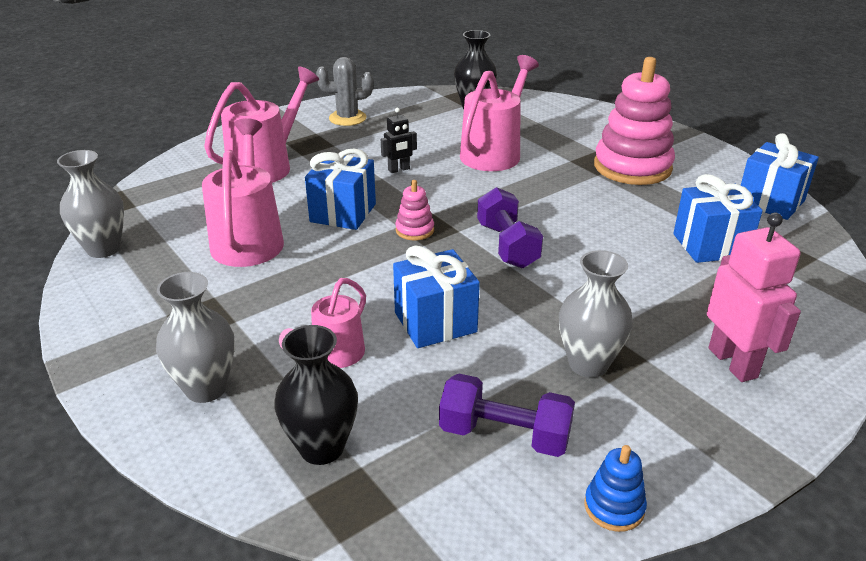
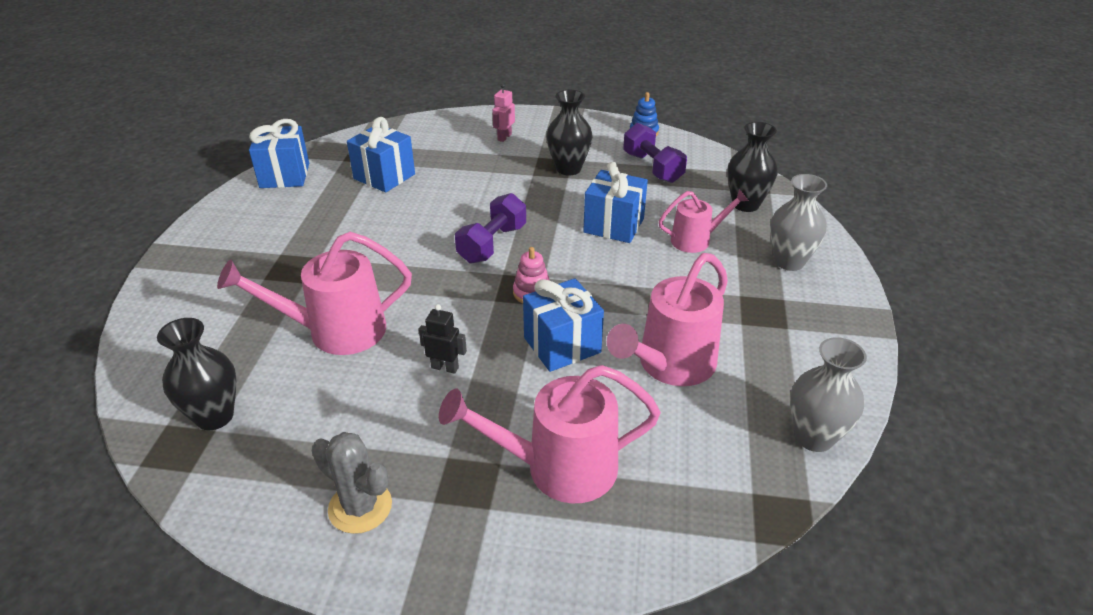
camera: 135 degrees left, 5 degrees up
grey vase [559,250,633,378] -> black vase [546,90,593,175]
pink stacking toy [594,57,675,185] -> none
pink robot [707,213,801,382] -> pink robot [493,84,515,142], size x0.54

